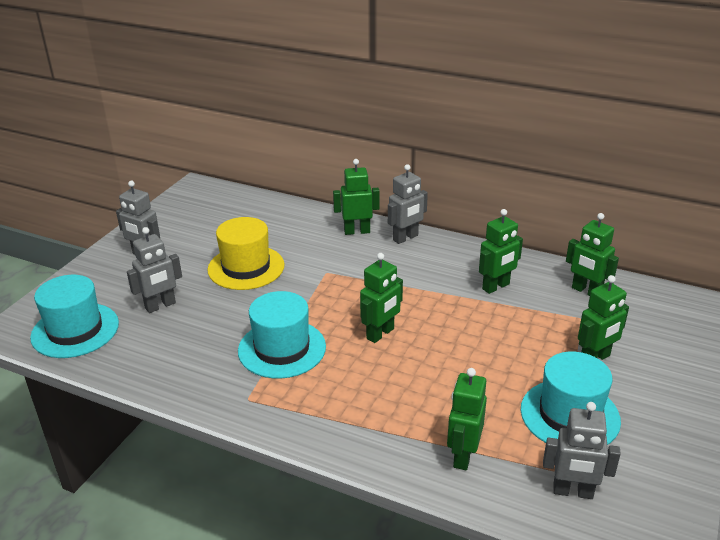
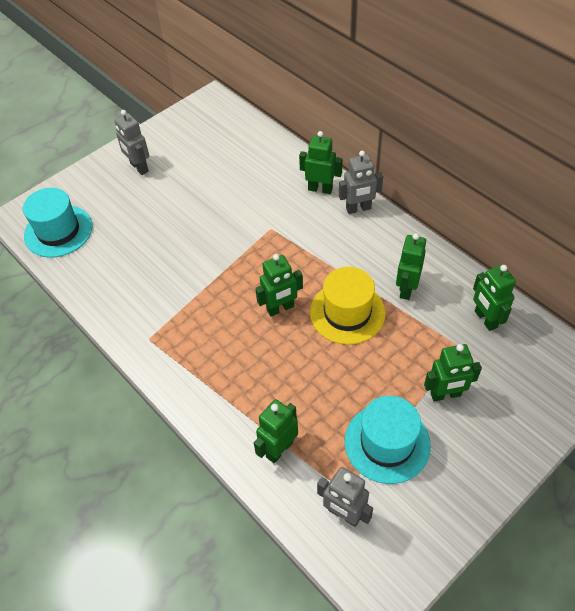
camera: 25 degrees right, 20 degrees up
grey robot [127,227,182,313] -> none
yellow hat [207,217,285,290] -> yellow hat moved to [310,267,386,345]
turquoise hat [238,291,326,379] -> none
green robot [479,209,523,294] -> green robot turned 120 degrees clockwise [396,233,426,300]

